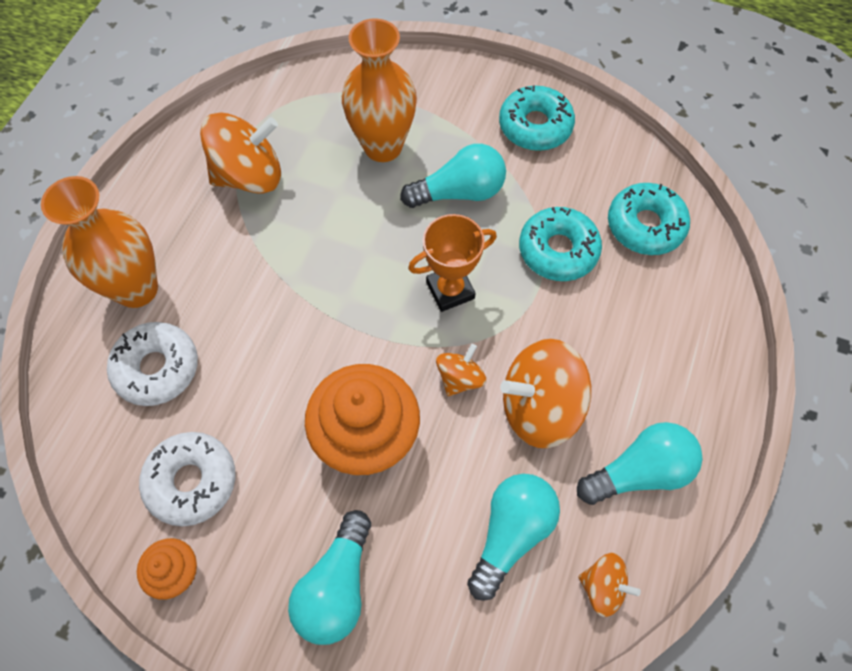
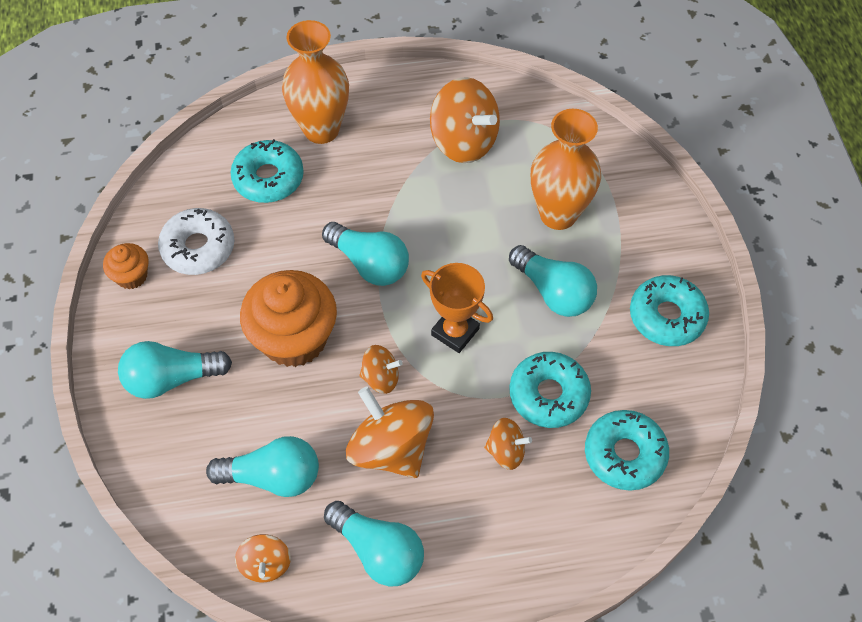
camera: 60 degrees right, 5 degrees down
white donut [107,322,198,406] -> turquoise donut [231,139,304,203]
none -> turquoise light bulb [322,222,409,286]
none -> orange spinning top [484,418,532,470]

